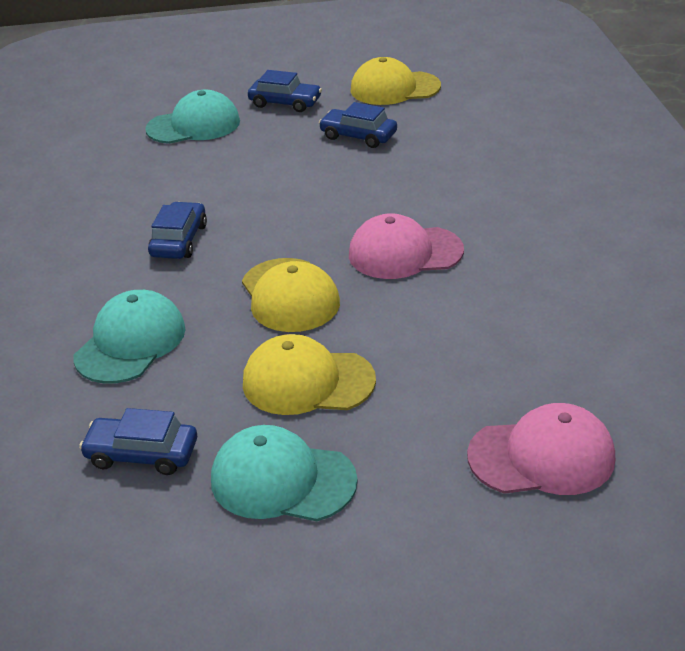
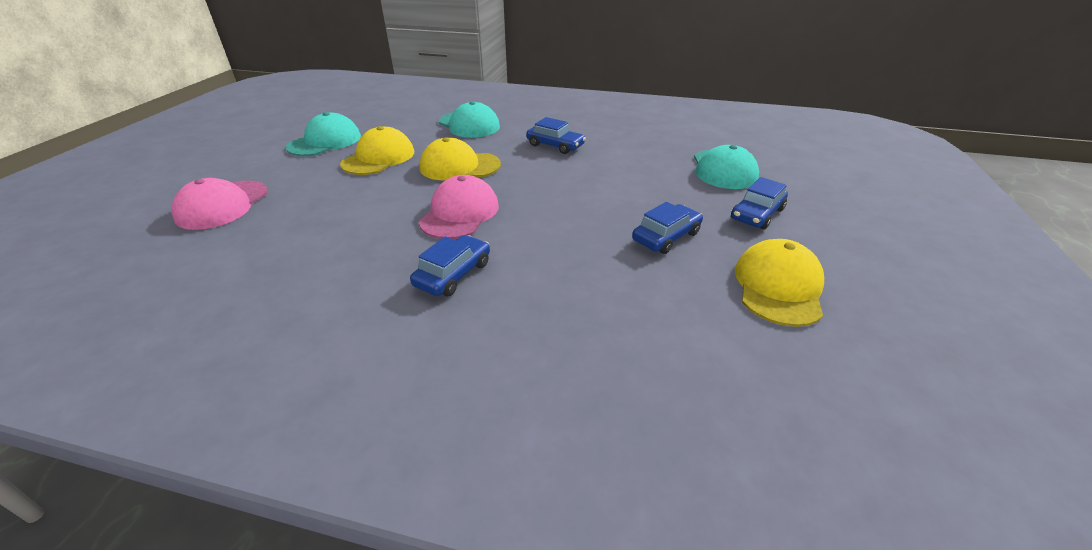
camera: 110 degrees right, 0 degrees up
blue car [79,408,197,475] -> blue car moved to [410,235,490,296]

